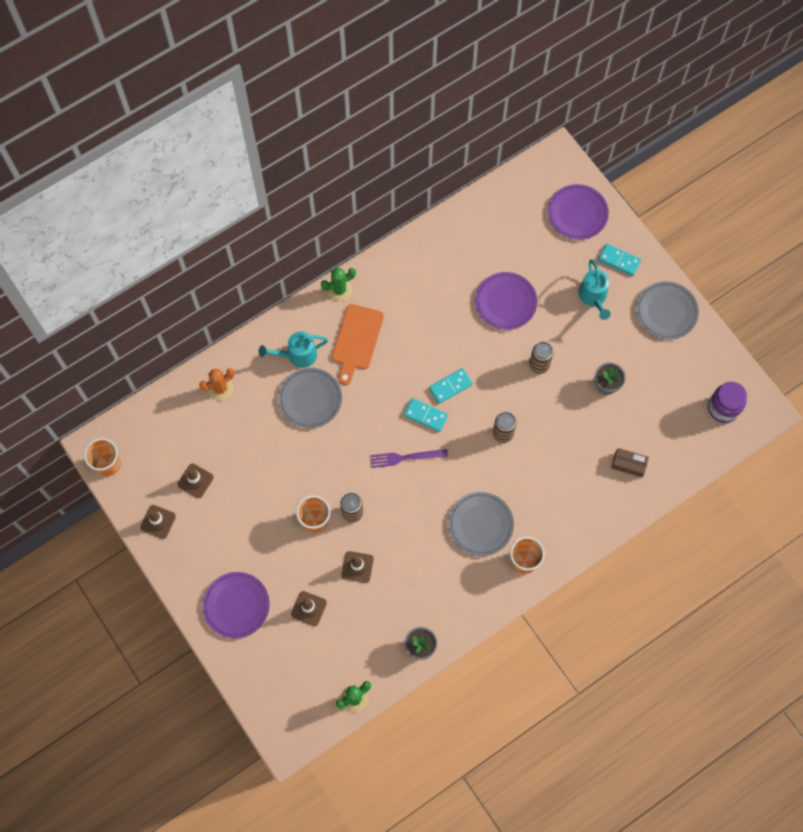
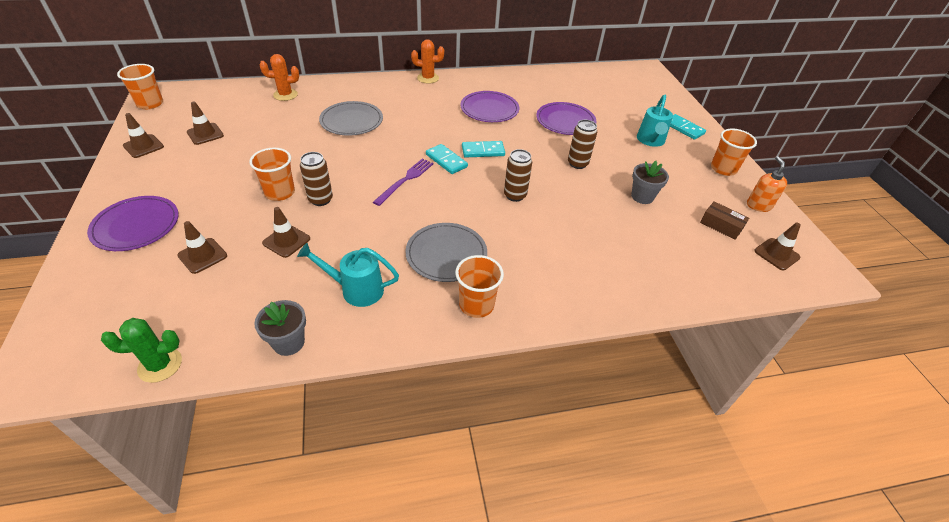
camera: 20 degrees right, 25 degrees down
turquoise watering can [259,332,328,368] -> turquoise watering can moved to [297,243,399,307]
green cactus [321,268,356,301] -> orange cactus [411,39,444,83]
orange cutting board [332,304,384,385] -> none
purple fork [370,449,448,468] -> purple fork turned 105 degrees clockwise [373,158,433,206]
purple plate [548,184,609,240] -> purple plate moved to [460,91,519,122]
brown box [611,448,649,477] -> brown box moved to [700,201,749,240]
grey plate [636,281,699,339] -> orange cup [711,129,757,176]
purple jar [708,382,747,423] -> brown traffic cone [754,223,801,270]
none -> orange soap dispenser [747,156,787,212]

